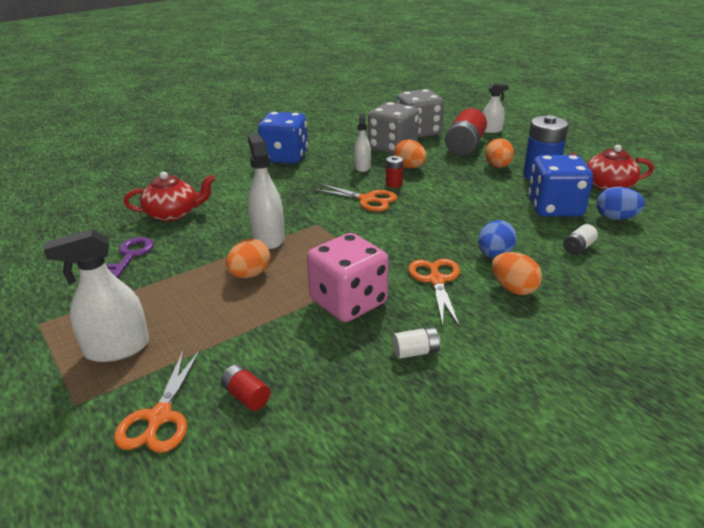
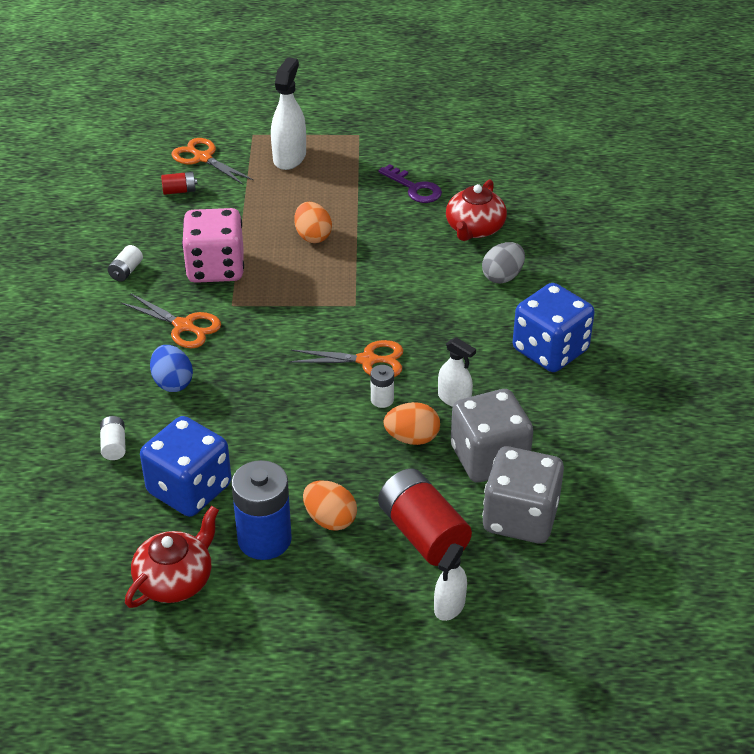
camera: 125 degrees right, 10 degrees up
white spray bottle [248,133,285,249] -> none
orange scissors [313,183,397,212] -> orange scissors turned 150 degrees counterclockwise [290,340,403,377]
red battery [386,156,403,188] -> white battery [371,365,394,408]
orange egg [492,252,542,295] -> none
blue egg [597,187,645,220] -> none
none -> grey egg [482,242,525,284]

